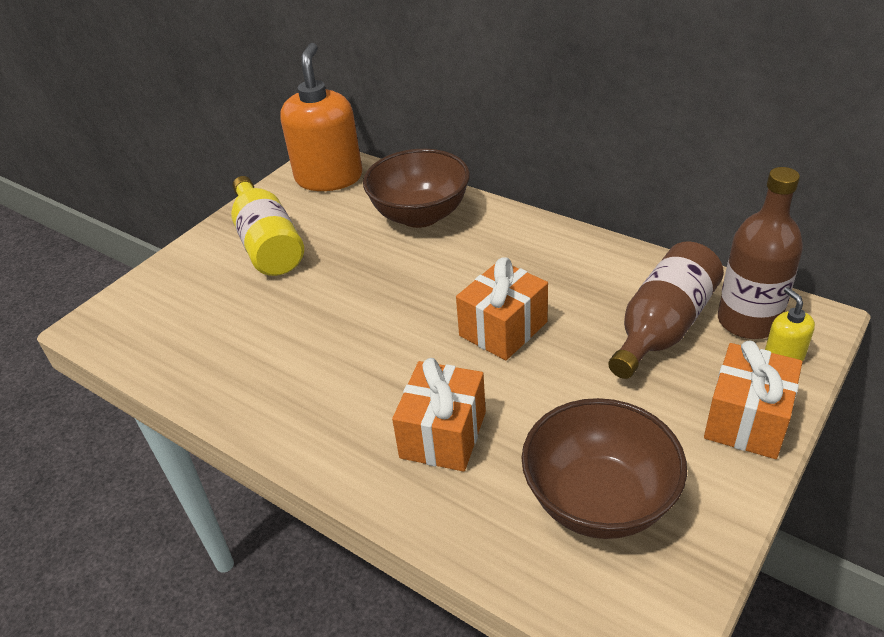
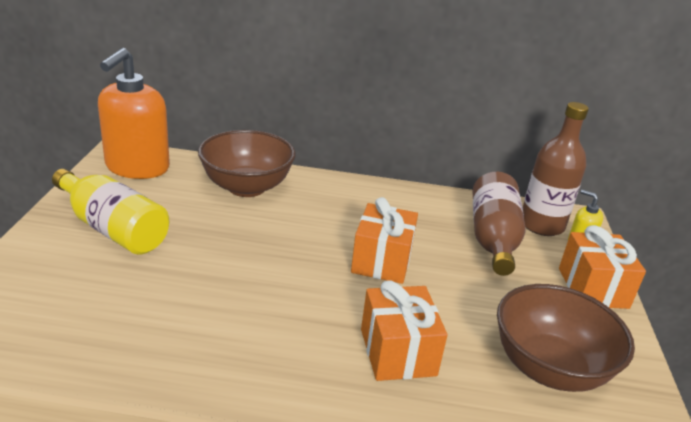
camera: 35 degrees left, 10 degrees down
orange soap dispenser [280,43,362,191] -> orange soap dispenser turned 135 degrees counterclockwise [98,48,170,179]

